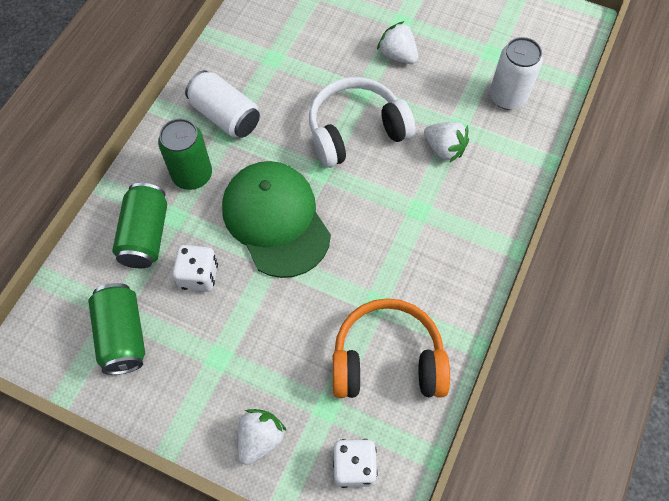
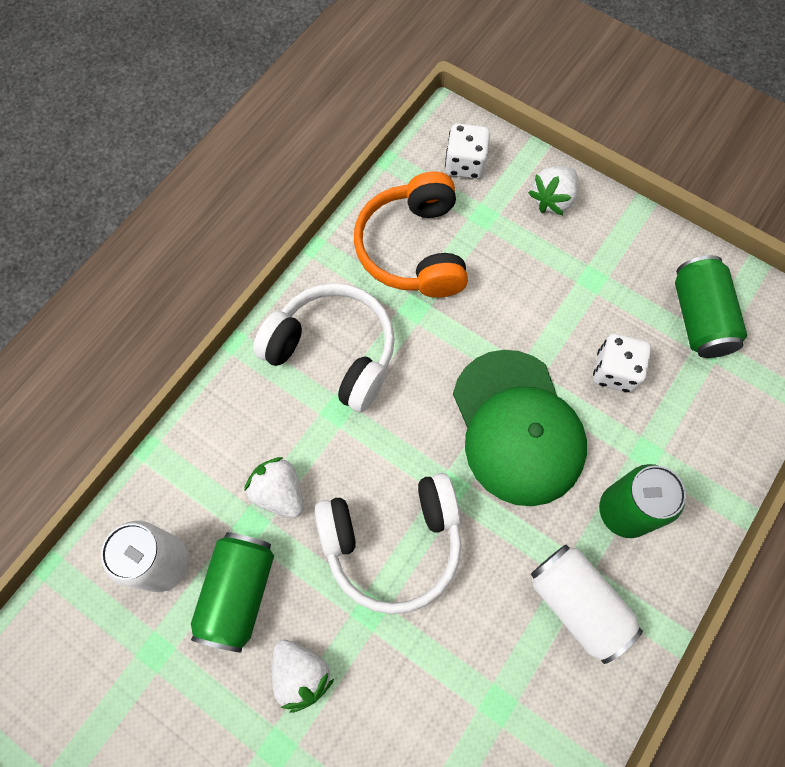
camera: 170 degrees left, 5 degrees up
green can [112,183,167,268] -> green can moved to [191,532,274,653]
orange headphones [333,298,450,398] -> orange headphones turned 75 degrees clockwise [354,172,468,298]
none -> white headphones [253,283,395,412]

